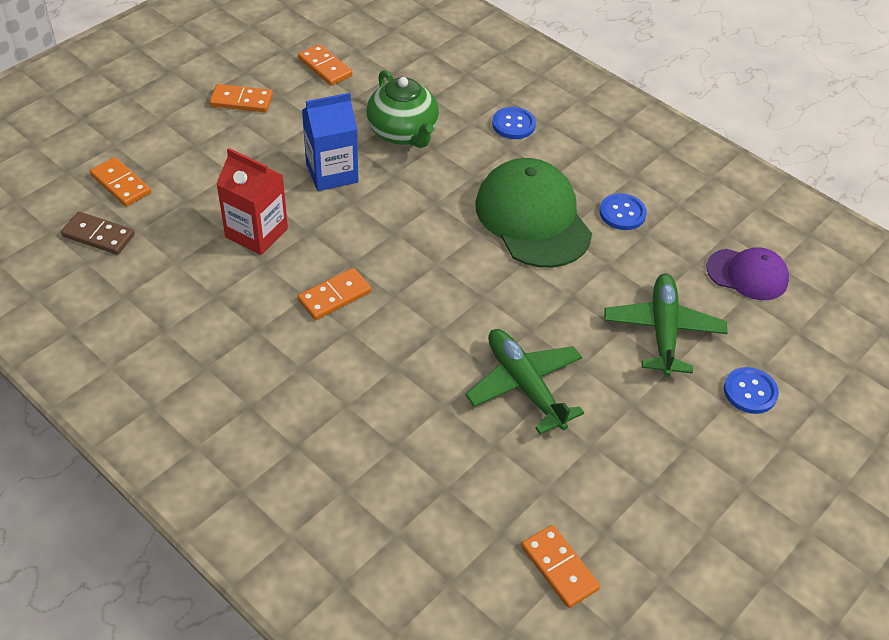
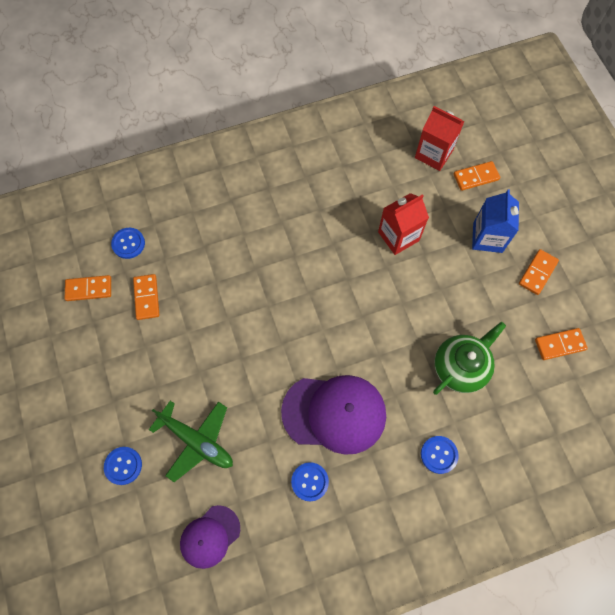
camera: 120 degrees right, 20 degrees up
brown domino [61,211,135,255] -> red carton [415,106,464,171]
orange domino [298,268,372,320] -> orange domino moved to [133,274,159,320]
blue carton [302,93,359,191] -> blue carton moved to [472,190,519,253]
green teapot [366,70,439,148] -> green teapot turned 135 degrees clockwise [433,322,506,395]
green plane [465,329,584,434] -> none
green cap [475,158,592,268] -> purple cap [281,375,386,455]
none -> blue button [111,228,145,259]

